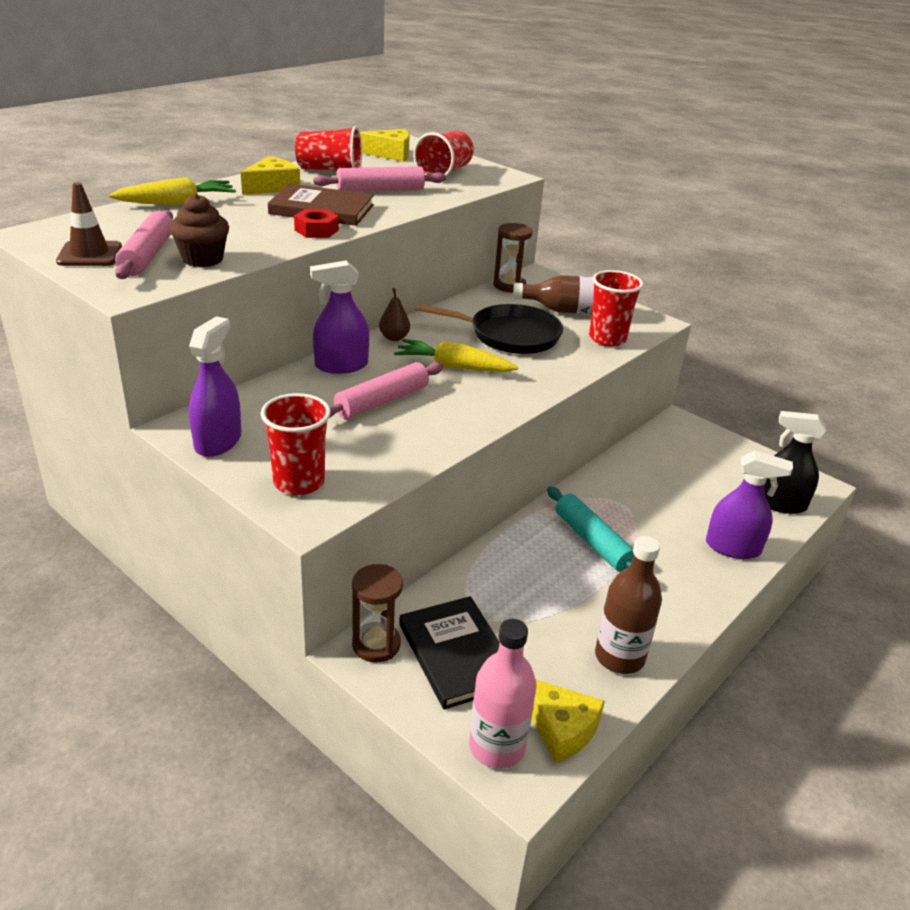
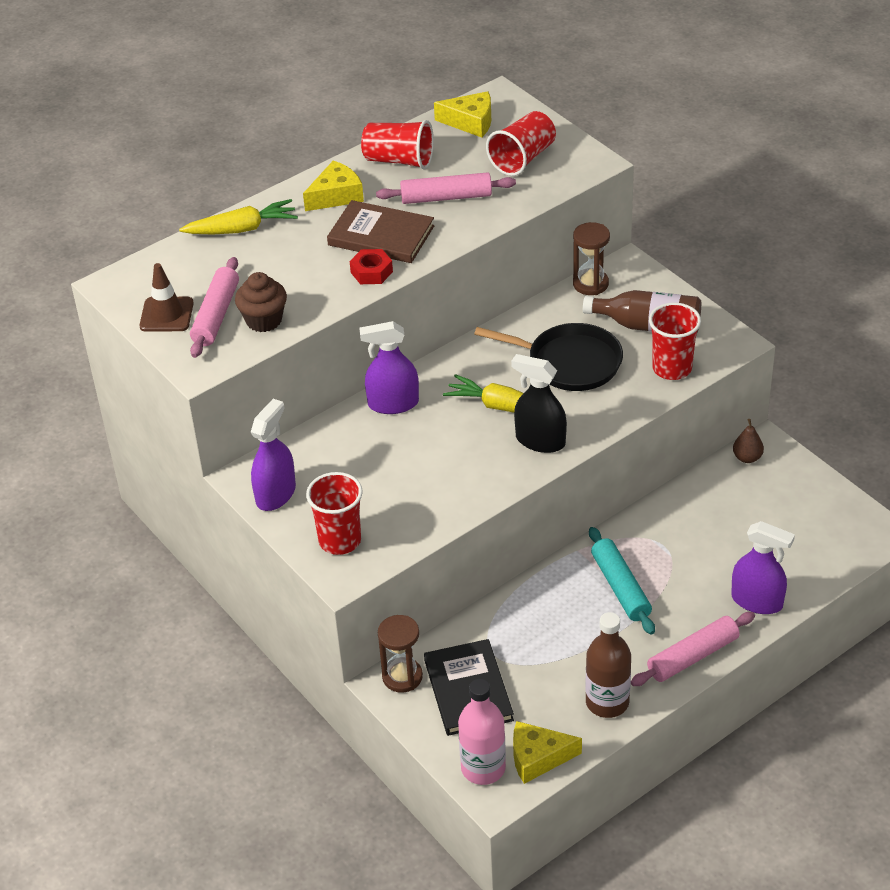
camera: 15 degrees right, 10 degrees up
pink rolling pin [329,362,443,419] -> pink rolling pin moved to [631,612,755,686]
brown pear [379,288,410,341] -> brown pear moved to [733,419,764,463]
yellow cheese [532,680,605,763] -> yellow cheese turned 120 degrees clockwise [513,721,582,784]
black spray bottle [764,411,826,514] -> black spray bottle moved to [511,354,567,453]

